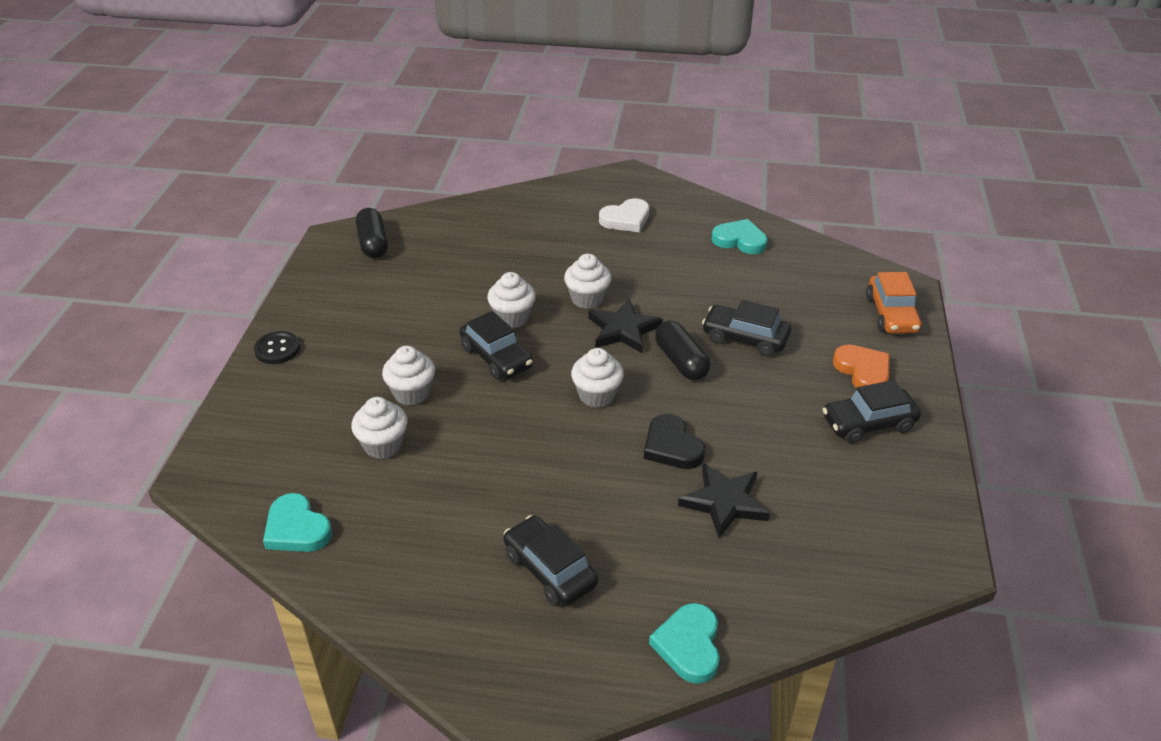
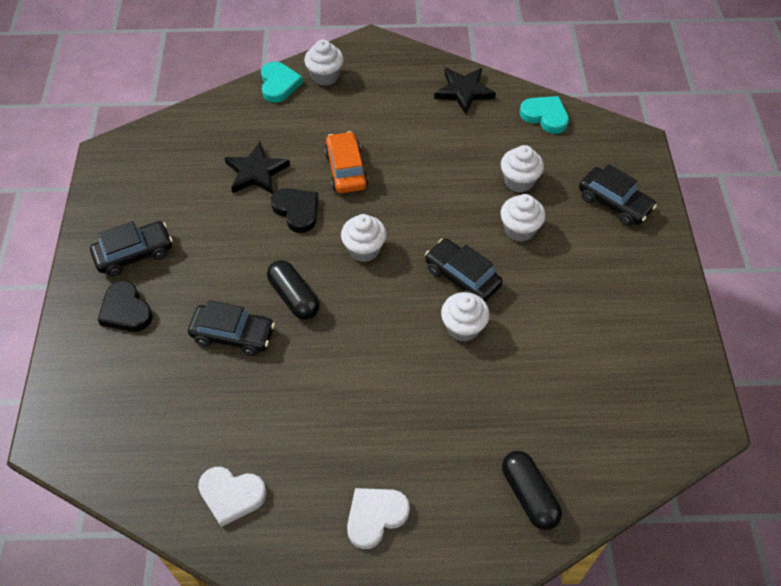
camera: 170 degrees right, 15 degrees up
black button [254,331,300,364] -> none
black capsule [356,208,388,258] -> black capsule moved to [502,451,562,530]
black car [504,515,598,606] -> black car moved to [579,164,657,226]
white cupcake [564,254,612,309] -> white cupcake moved to [304,40,344,86]
black star [589,299,663,353] -> black star moved to [434,68,496,115]
turquoise heart [712,219,768,254] -> white heart [198,467,267,527]
orange heart [833,345,890,388] -> black heart [98,281,153,332]
orange car [866,272,922,334] -> orange car moved to [324,131,369,193]

